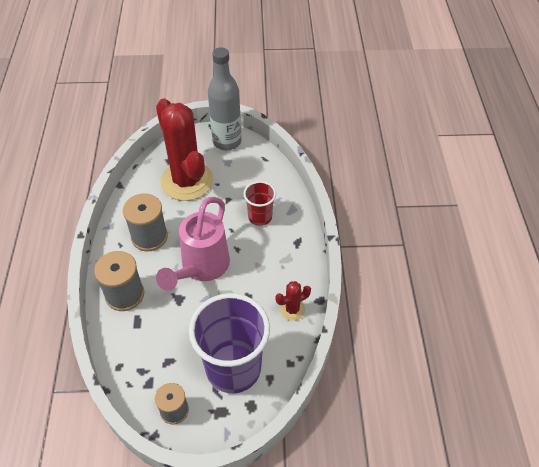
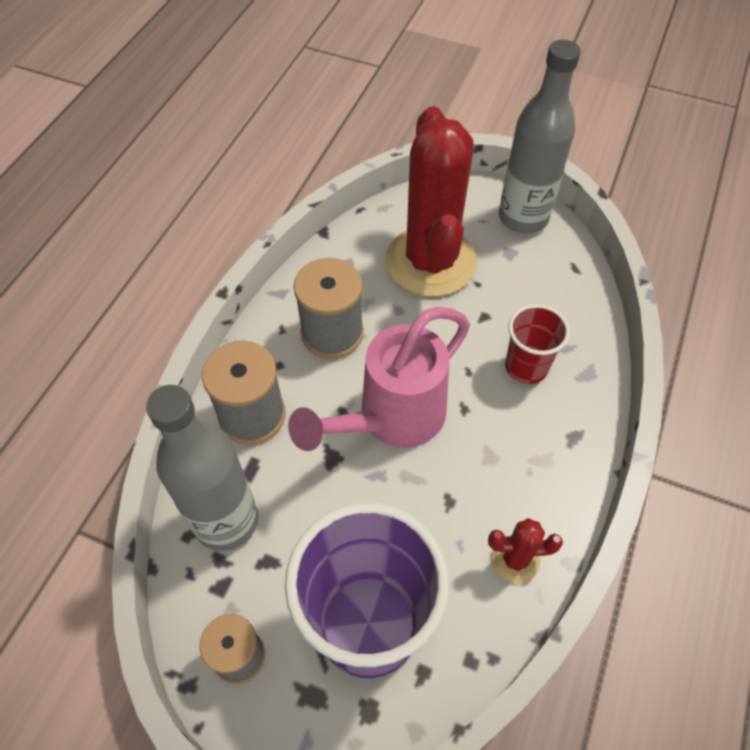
camera: 25 degrees right, 5 degrees up
none -> grey bottle [146,385,258,551]

